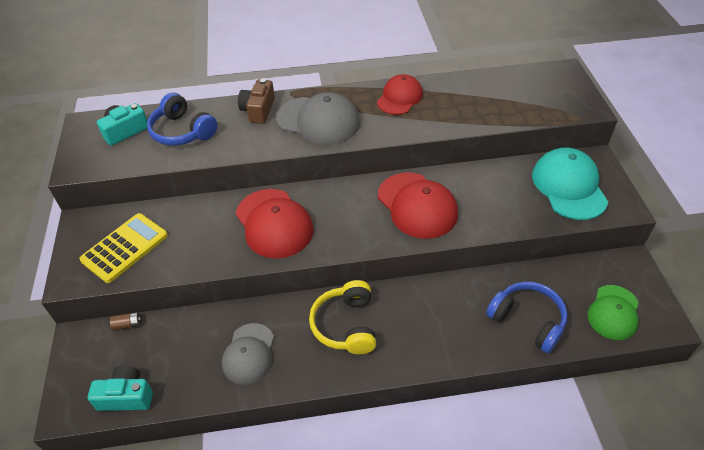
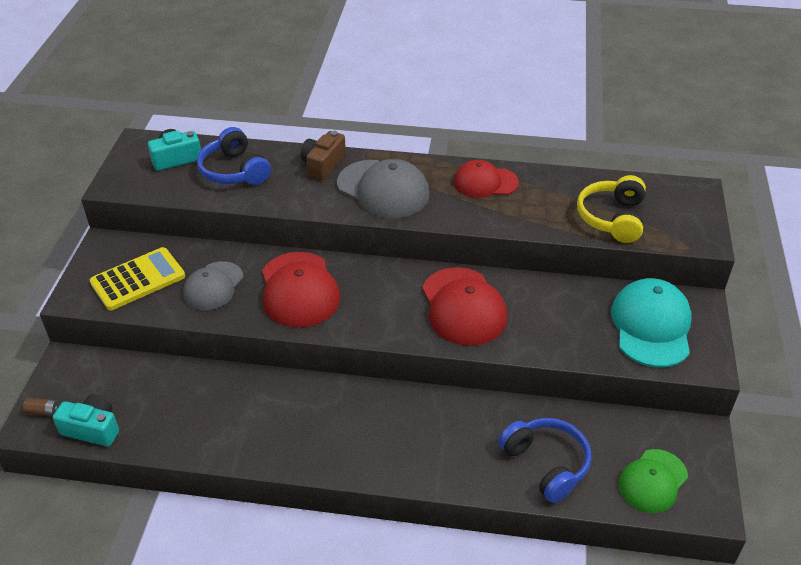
camera: 15 degrees right, 5 degrees down
brown battery [110,312,141,330] -> brown battery moved to [23,398,59,416]
grey cap [222,323,274,385] -> grey cap moved to [183,261,243,310]
yellow headphones [309,280,376,354] -> yellow headphones moved to [577,175,646,243]
red cap [377,74,423,115] -> red cap turned 135 degrees counterclockwise [454,160,519,198]

